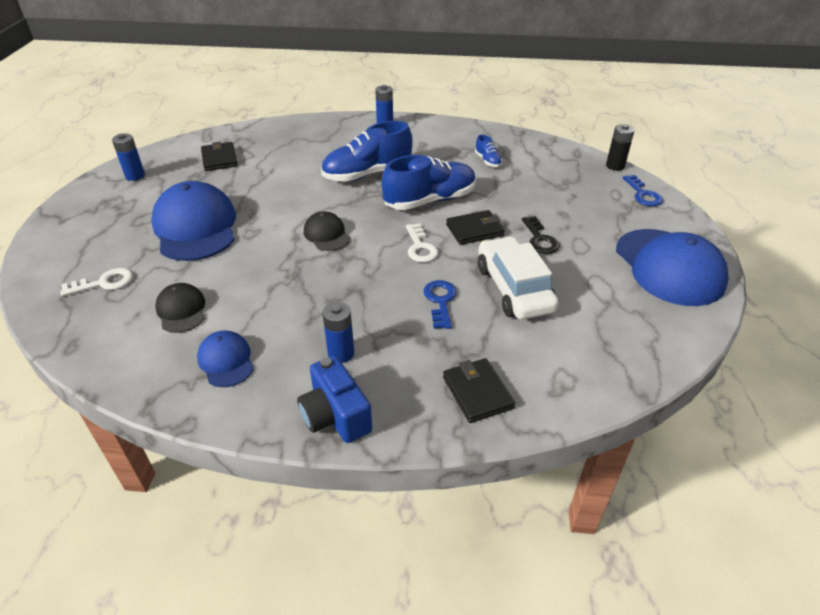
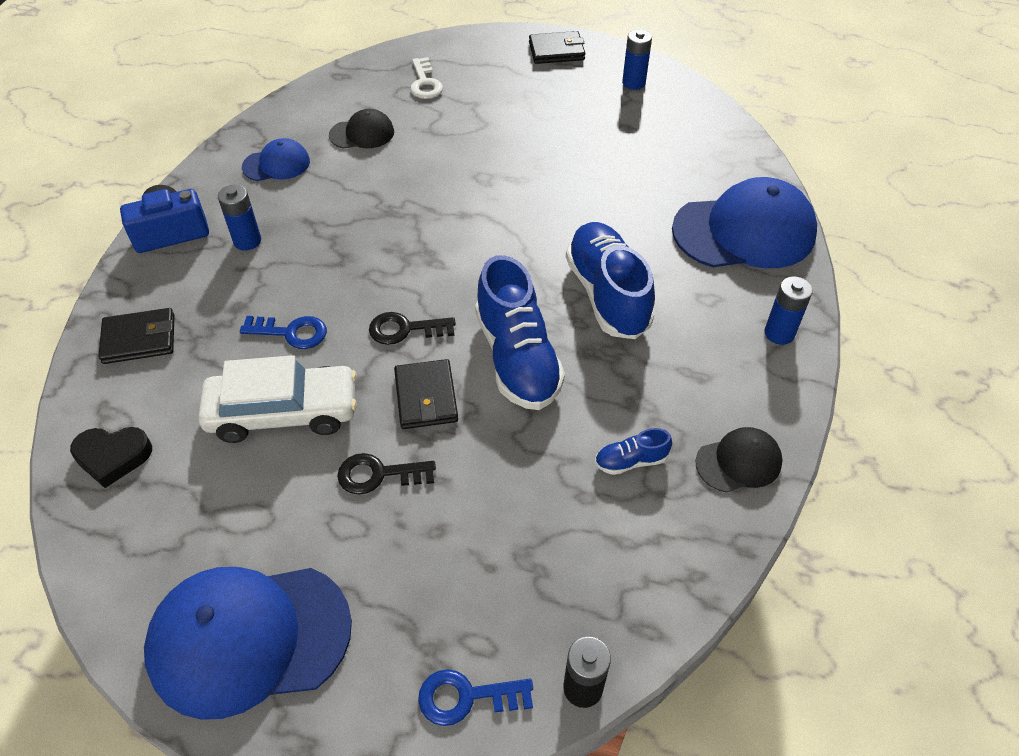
camera: 100 degrees right, 10 degrees up
blue cap [151,181,236,261] -> blue cap moved to [672,177,817,268]
black wallet [201,142,238,171] -> black wallet moved to [529,31,585,64]
black cap [304,211,350,251] -> black cap moved to [695,427,783,493]
white key [406,223,438,262] -> black key [369,312,456,345]
none -> black heart [70,427,152,488]

